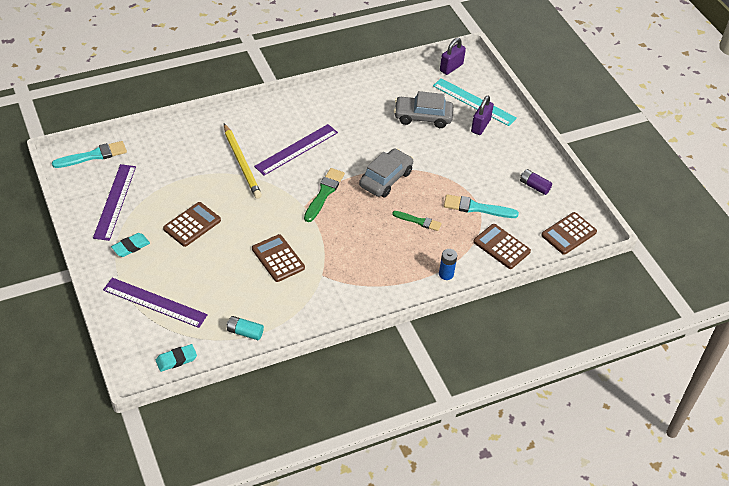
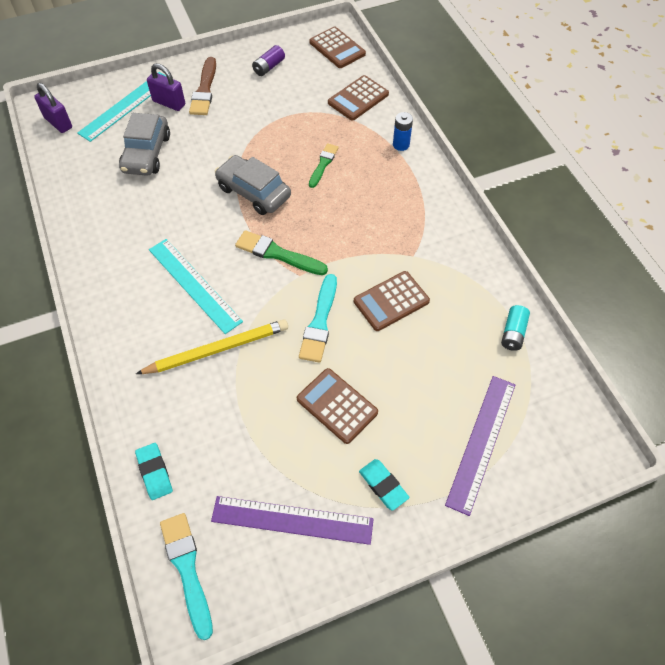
camera: 85 degrees left, 10 degrees up
turquoise eraser [156,344,197,372] -> turquoise eraser moved to [135,443,173,500]
purple ruler [254,124,338,176] -> turquoise ruler [149,239,243,334]
turquoise brush [444,194,519,218] -> turquoise brush moved to [299,274,337,363]
none -> brown brush [189,57,216,115]

